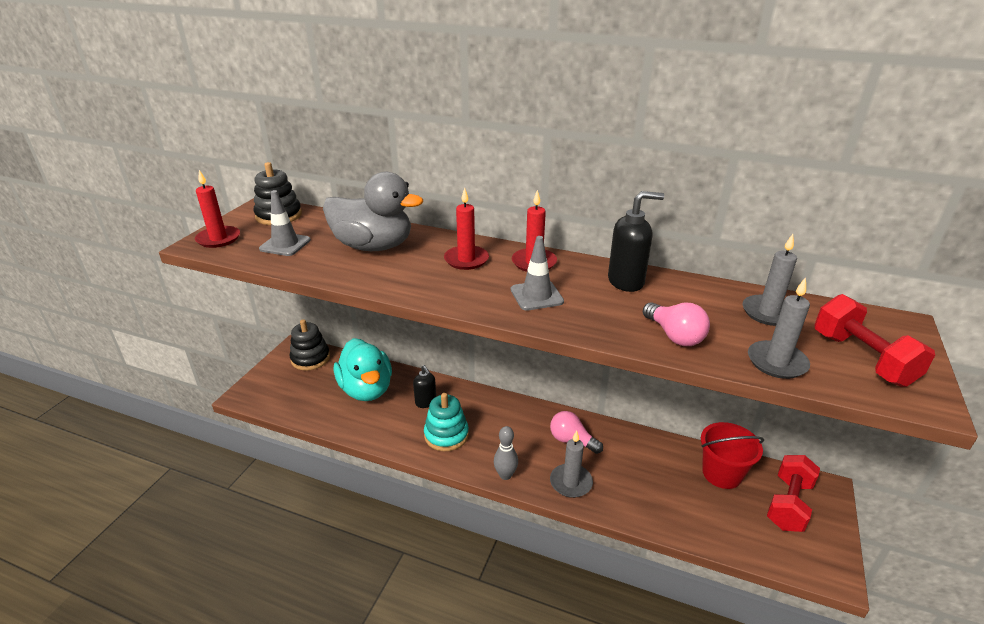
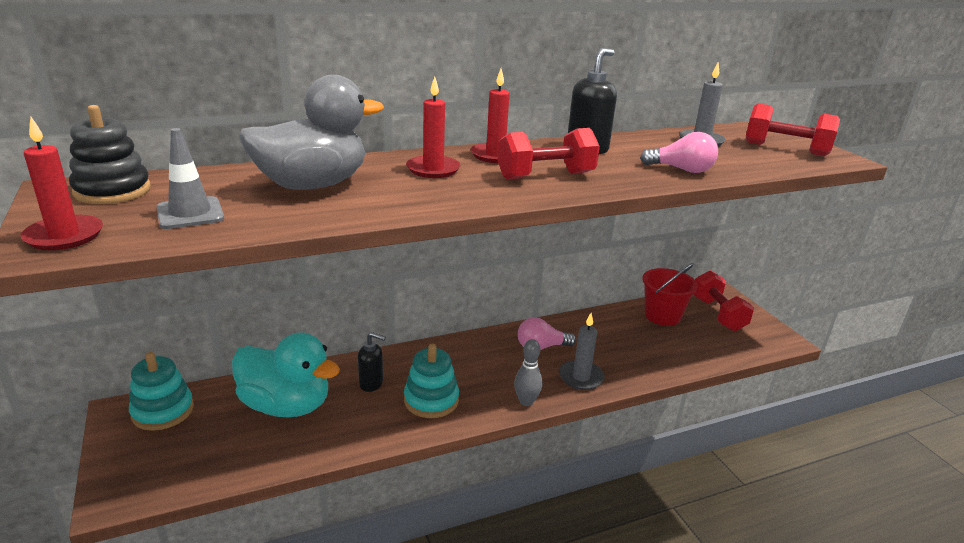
camera: 45 degrees left, 5 degrees down
black stacking toy [290,319,330,371] -> turquoise stacking toy [129,352,194,431]
grey traffic cone [511,236,564,311] -> red dumbbell [498,128,600,180]
grey candle [748,277,810,379] -> none

